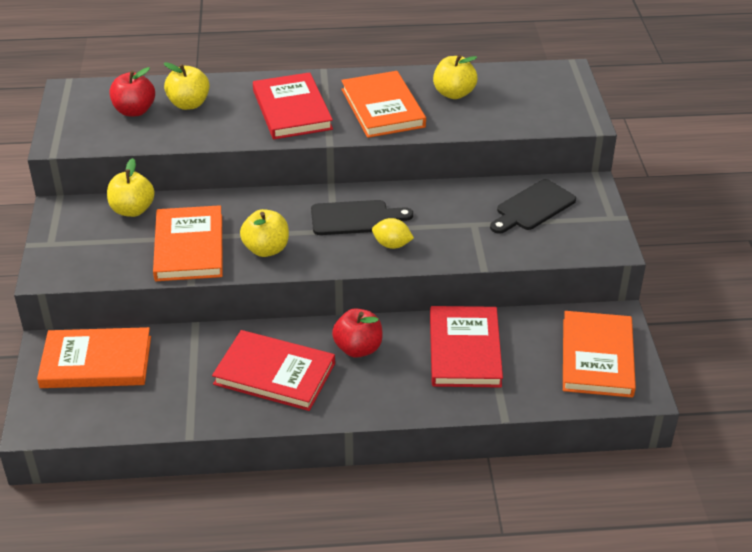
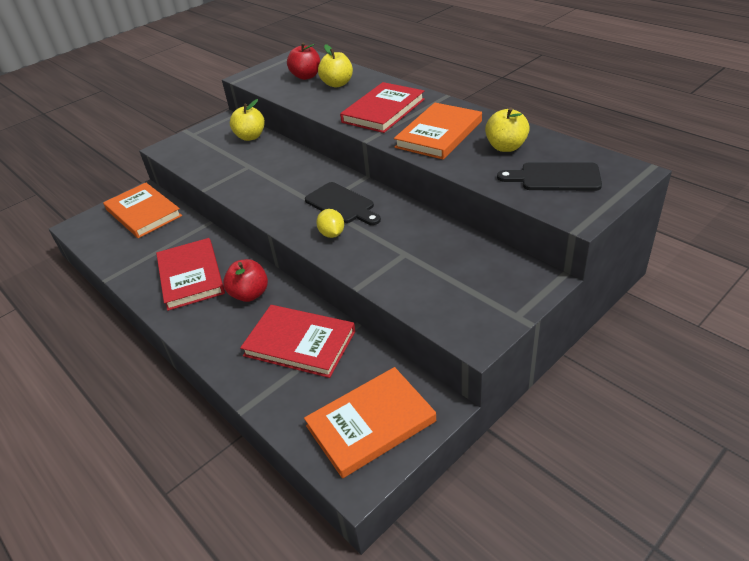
camera: 55 degrees right, 0 degrees up
orange book [153,205,223,281] -> none
yellow apple [240,209,289,257] -> none
red book [430,306,503,388] -> red book turned 60 degrees clockwise [240,305,355,378]
black cutting board [490,179,576,234] -> black cutting board moved to [497,162,602,191]

